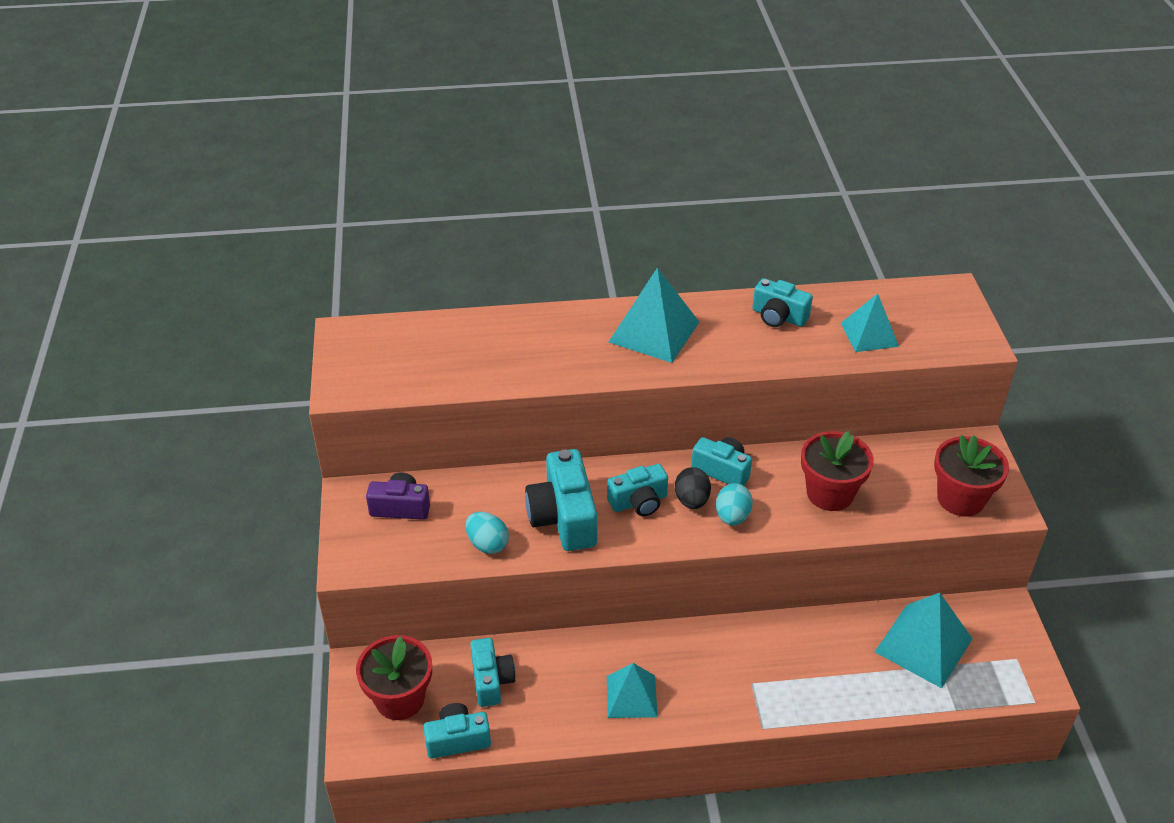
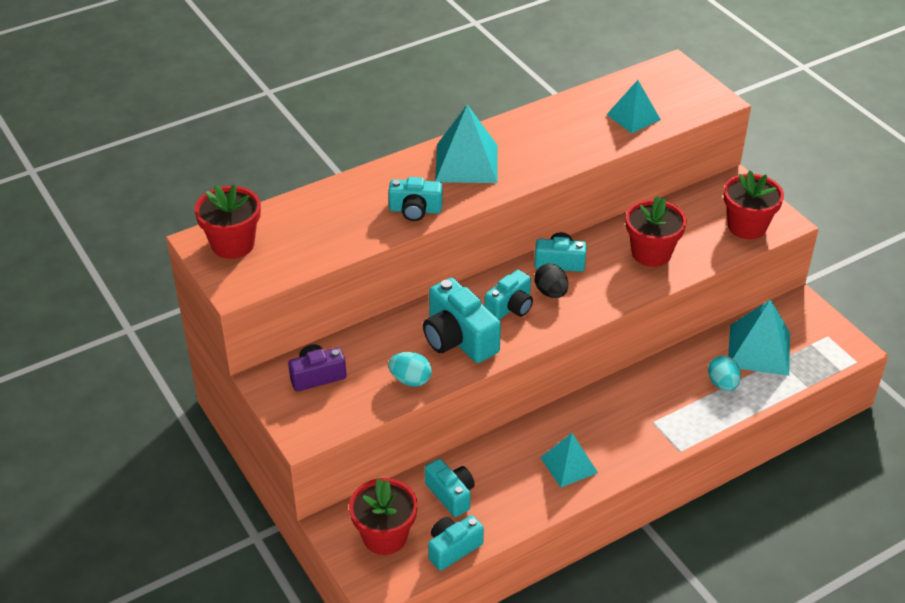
camera: 25 degrees left, 0 degrees up
turquoise egg [716,483,753,526] -> turquoise egg moved to [708,355,741,391]
turquoise camera [752,278,813,327] -> turquoise camera moved to [388,177,442,221]
none -> red flower pot [194,184,261,259]

